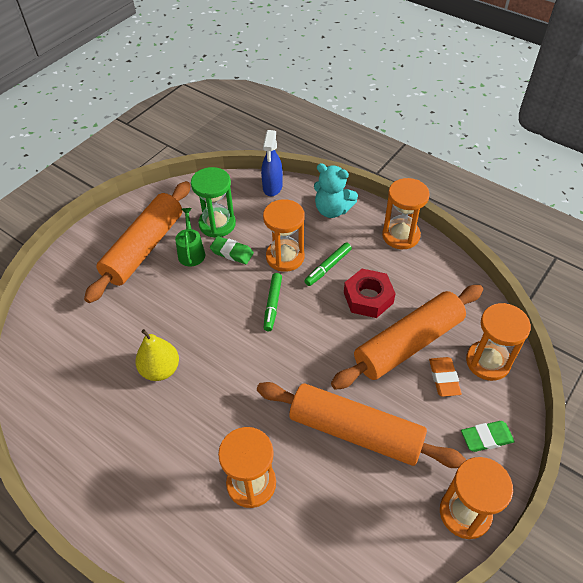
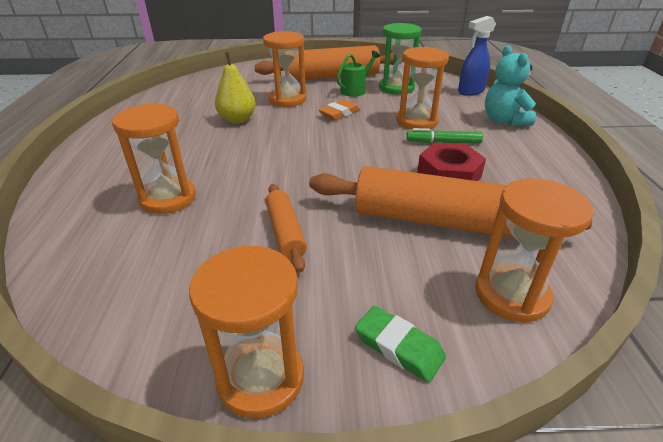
camera: 50 degrees right, 15 degrees down
green eraser [210,236,254,264] -> none
orange rolling pin [257,382,466,468] -> orange rolling pin [265,184,307,273], size x0.51
green marker [263,273,282,331] -> none
orange hourglass [382,178,430,249] -> orange hourglass moved to [263,31,306,107]
orange eraser [429,357,462,397] -> orange eraser moved to [318,100,360,120]

